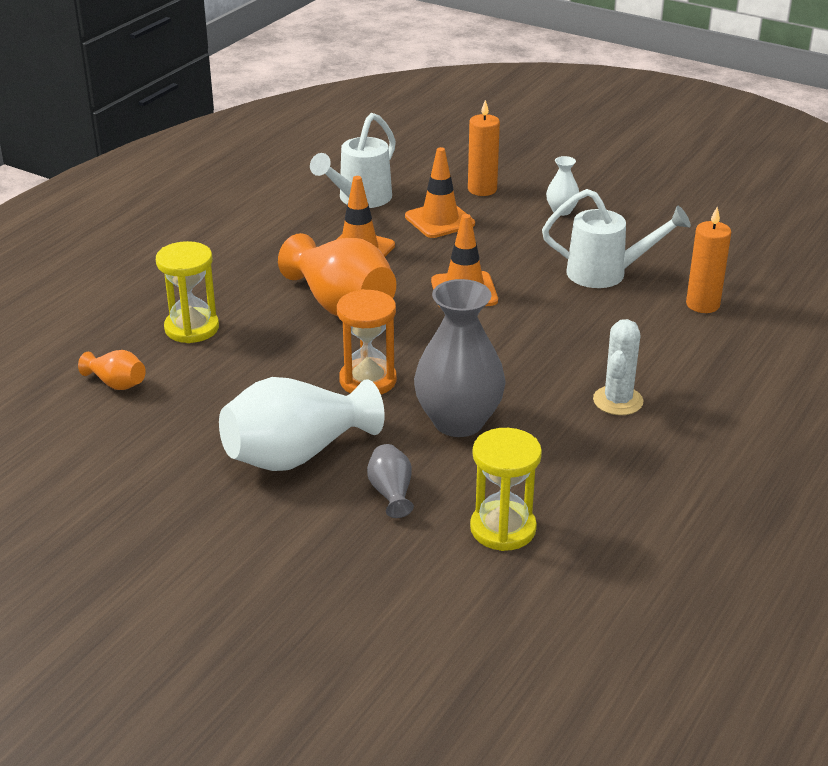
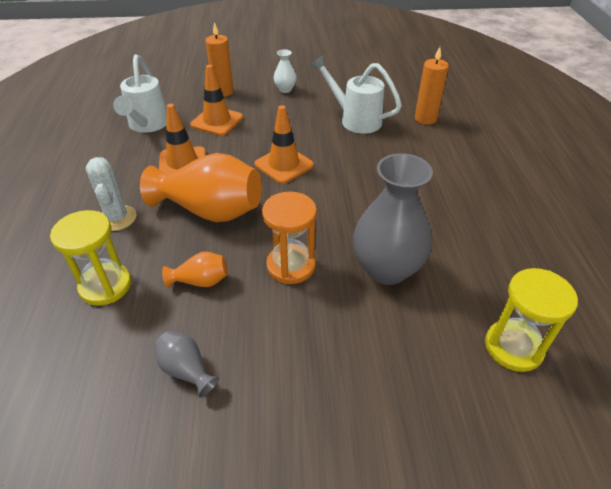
camera: 35 degrees left, 10 degrees up
orange vase [78,350,146,390] -> orange vase moved to [162,252,228,288]
white vase [219,377,385,471] -> none
grey vase [367,444,414,518] -> grey vase moved to [154,331,219,398]
white watering can [542,189,691,288] -> white watering can turned 120 degrees counterclockwise [310,55,402,134]
white cactus [593,319,643,415] -> white cactus moved to [86,157,136,231]

